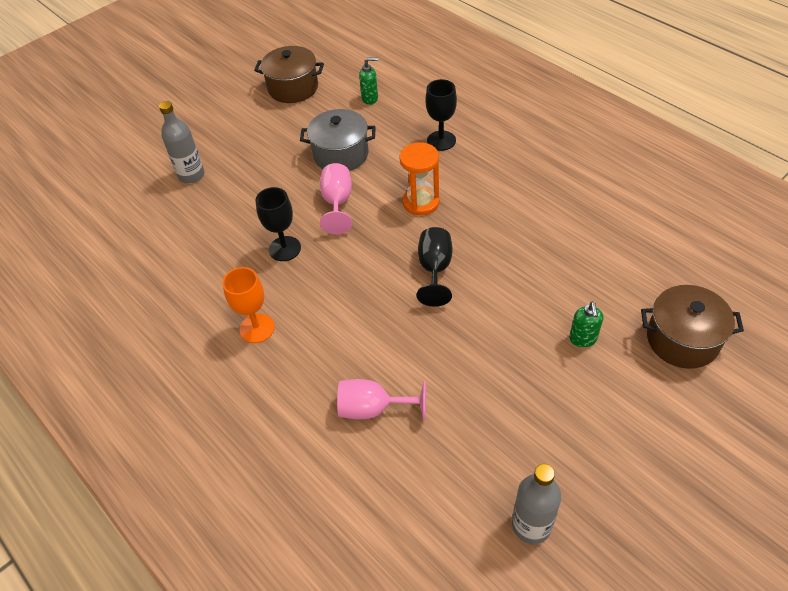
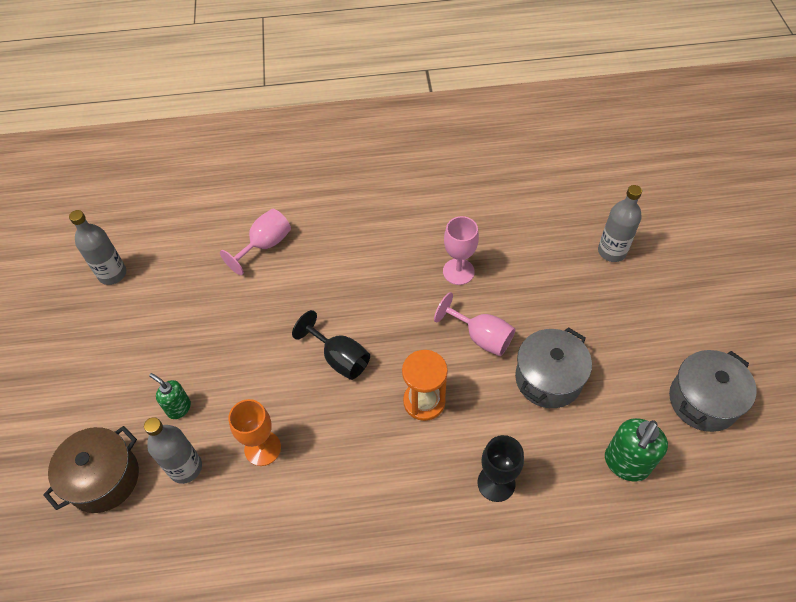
camera: 125 degrees right, 5 degrees up
orange goblet [223,267,275,343] -> orange goblet moved to [228,399,281,466]
brown pot [254,46,324,103] -> grey pot [669,350,757,432]
black goblet [255,187,301,261] -> pink goblet [443,216,479,285]
green soap dispenser [359,57,378,105] -> green soap dispenser [605,418,668,482], size x1.63
none -> grey bottle [144,417,202,484]

